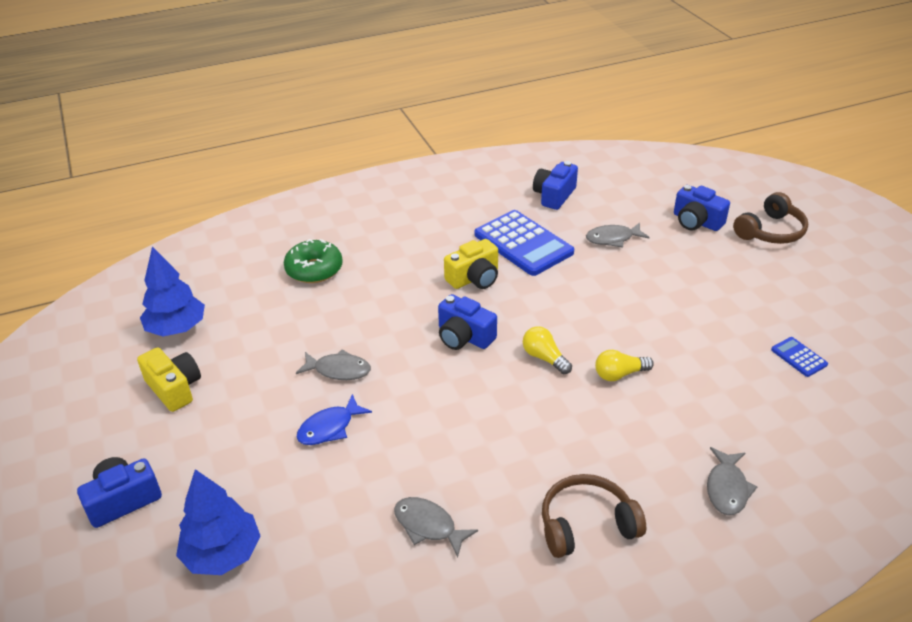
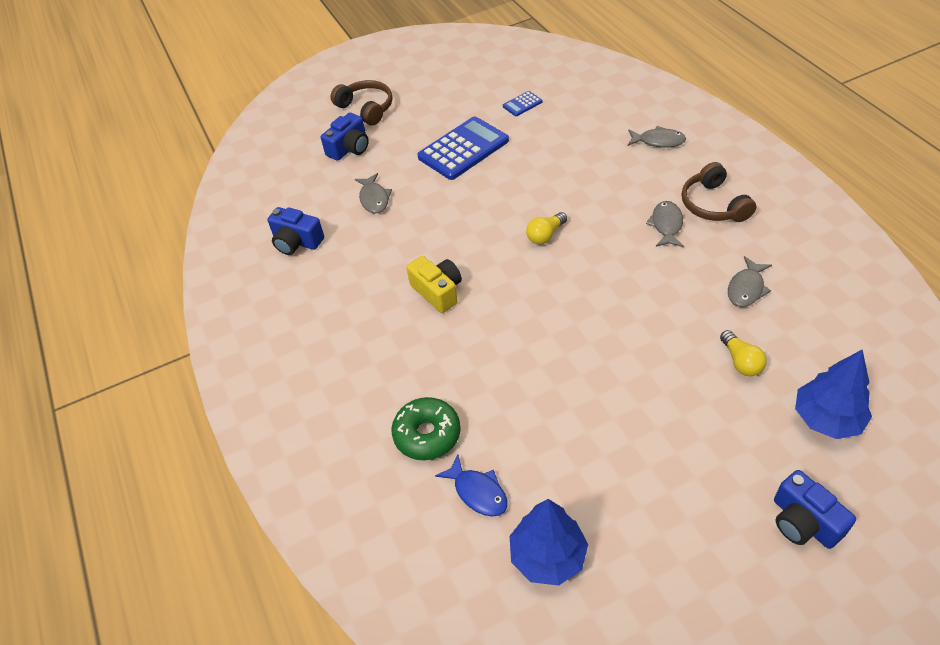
camera: 90 degrees left, 10 degrees up
yellow camera [137,347,201,412] -> none
grey fish [296,349,371,380] -> grey fish moved to [646,201,684,247]
blue fish [296,394,372,445] -> blue fish moved to [435,455,508,517]
blue camera [438,294,497,350] -> none
blue calculator [474,210,574,276] -> blue calculator moved to [417,116,509,180]
yellow light bulb [595,350,654,381] -> yellow light bulb moved to [720,330,767,376]

